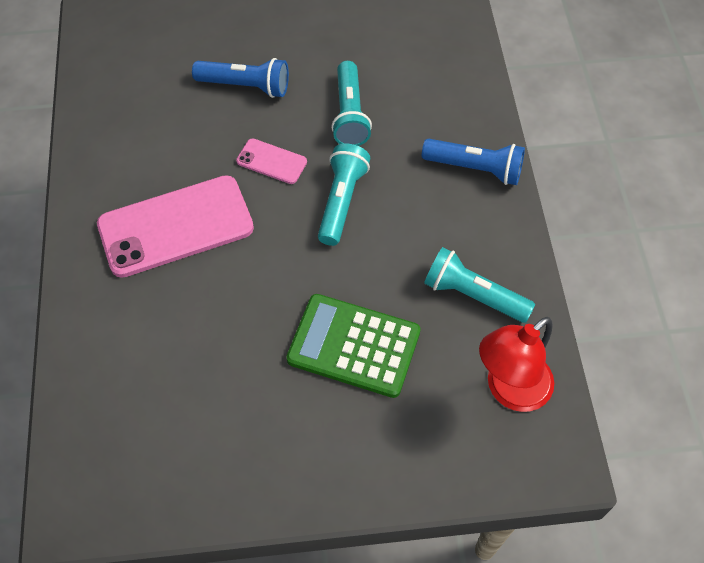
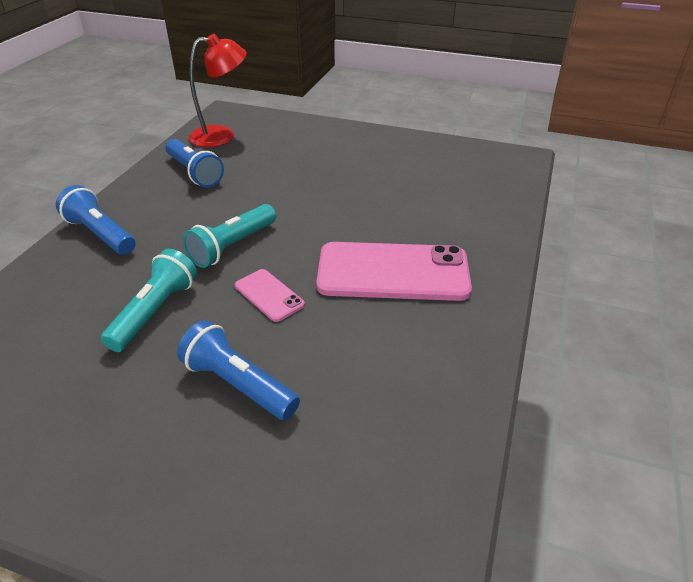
camera: 155 degrees left, 20 degrees down
green calculator [286,294,421,398] -> none
turquoise flashlight [424,247,535,323] -> blue flashlight [166,139,224,187]

